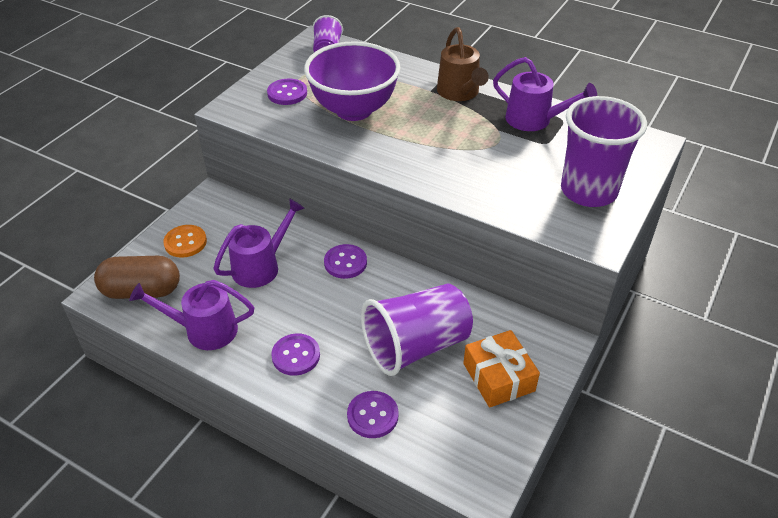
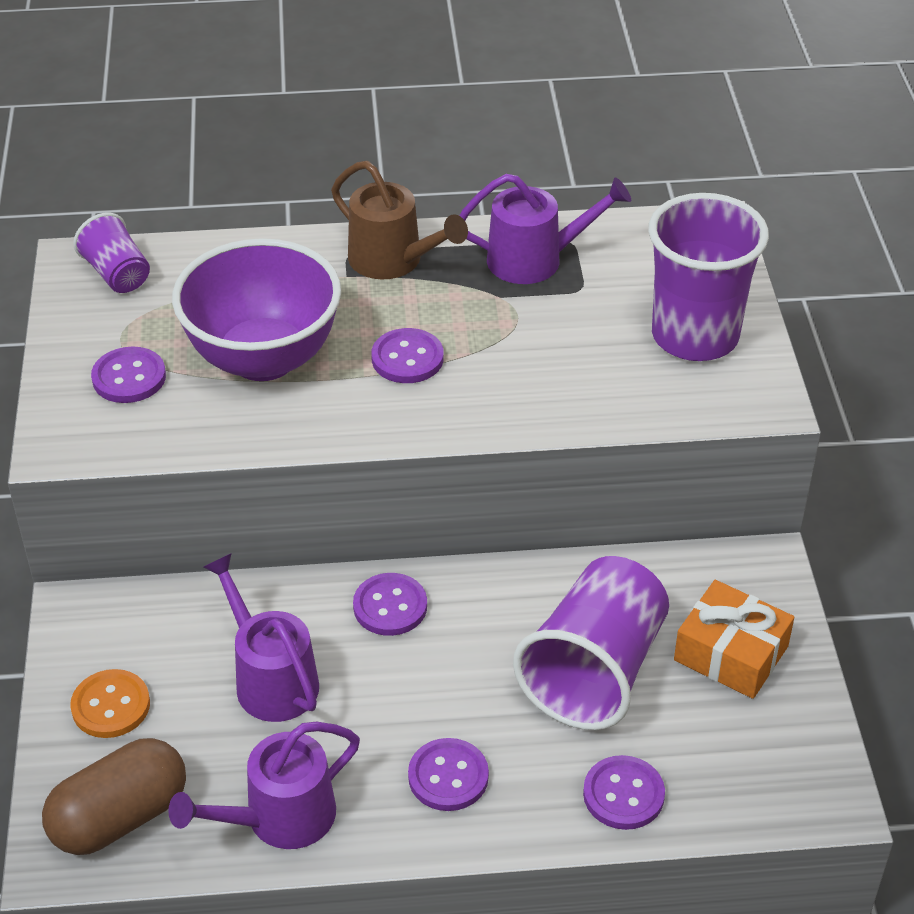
camera: 35 degrees left, 0 degrees up
purple watering can [213,198,305,288] -> purple watering can turned 45 degrees counterclockwise [203,553,319,722]
none -> purple button [371,328,444,383]

